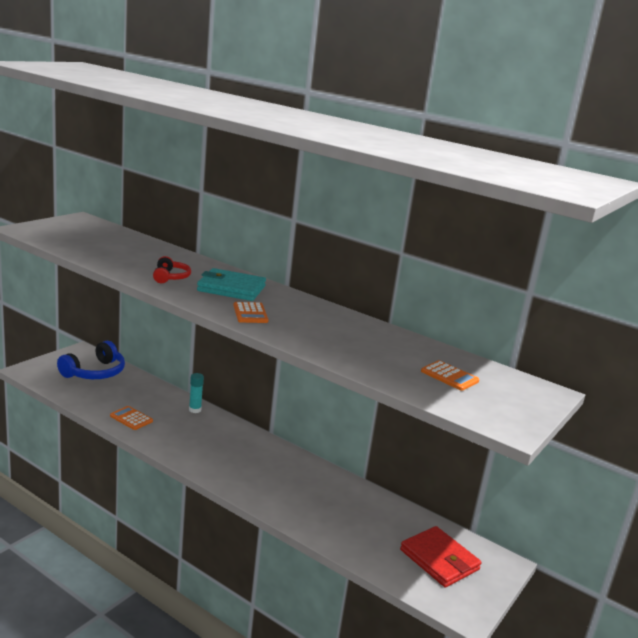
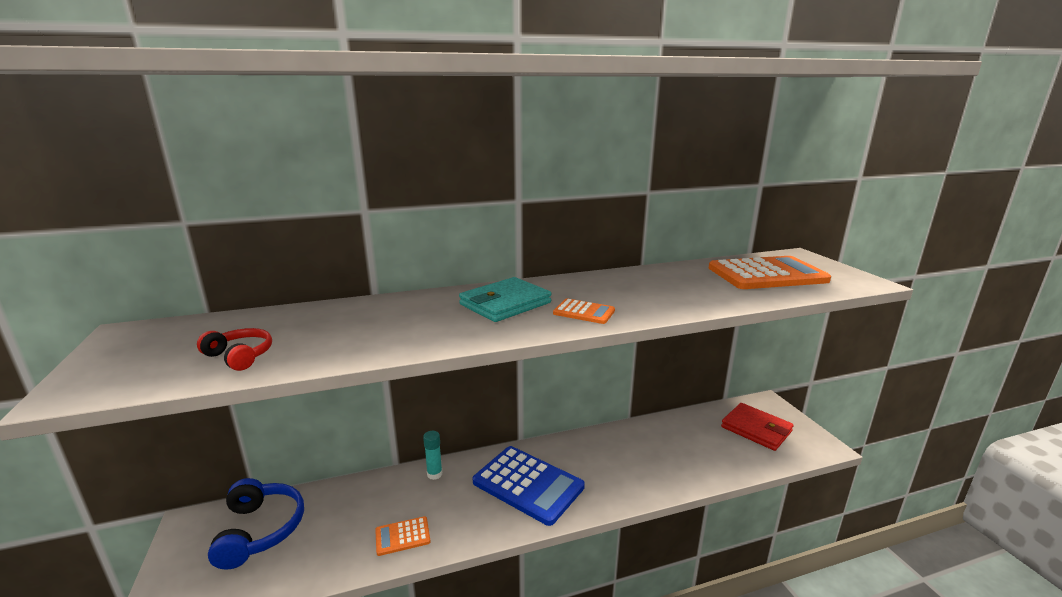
camera: 50 degrees left, 0 degrees up
red headphones [153,256,191,283] -> red headphones moved to [197,328,272,371]
red wallet [400,526,482,588] -> red wallet turned 45 degrees clockwise [721,403,794,451]
orange calculator [421,360,479,391] -> orange calculator [708,256,831,289], size x2.13
none -> blue calculator [473,446,585,526]

